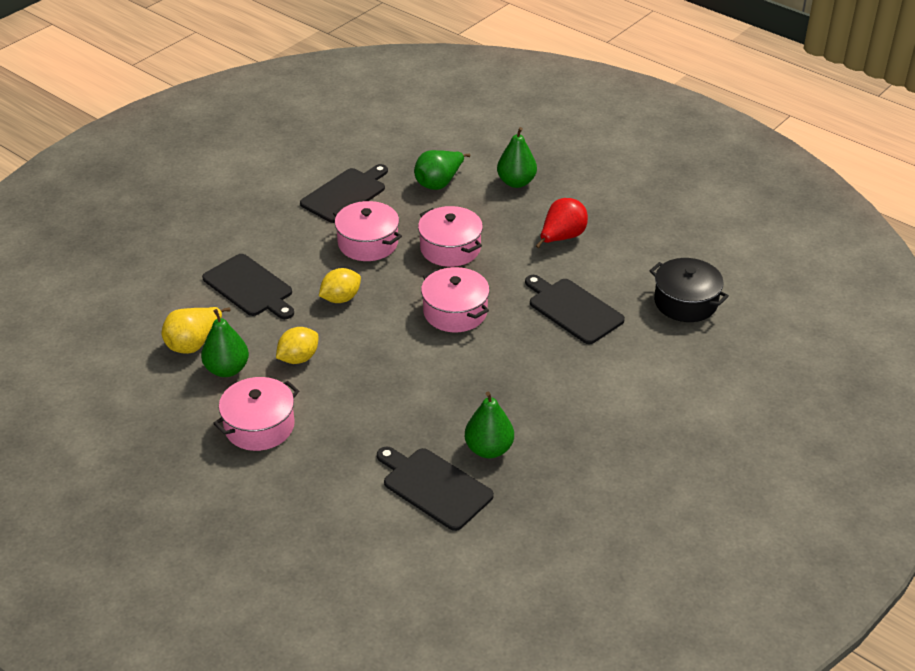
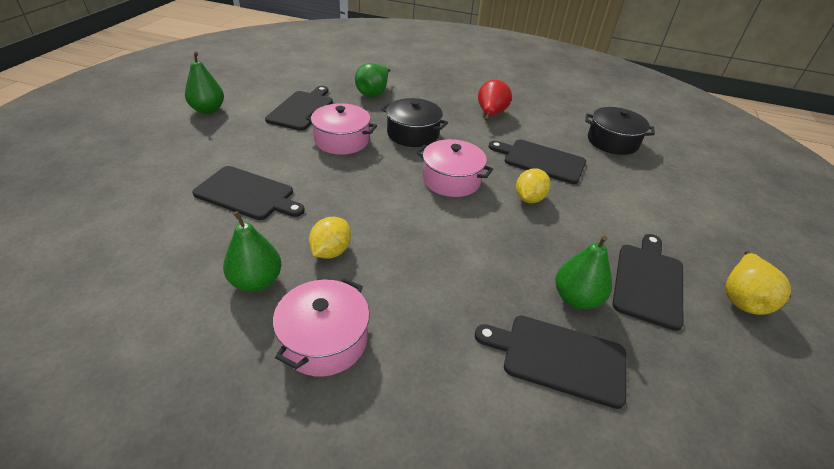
camera: 25 degrees left, 0 degrees up
yellow pear [162,307,231,354] -> yellow pear moved to [725,251,791,315]
yellow lemon [319,268,361,303] -> yellow lemon moved to [516,168,551,203]
pink pot [418,206,483,267] -> black pot [381,98,448,147]
green pear [497,127,537,188] -> green pear moved to [185,51,224,114]
none -> black cutting board [613,234,683,331]

